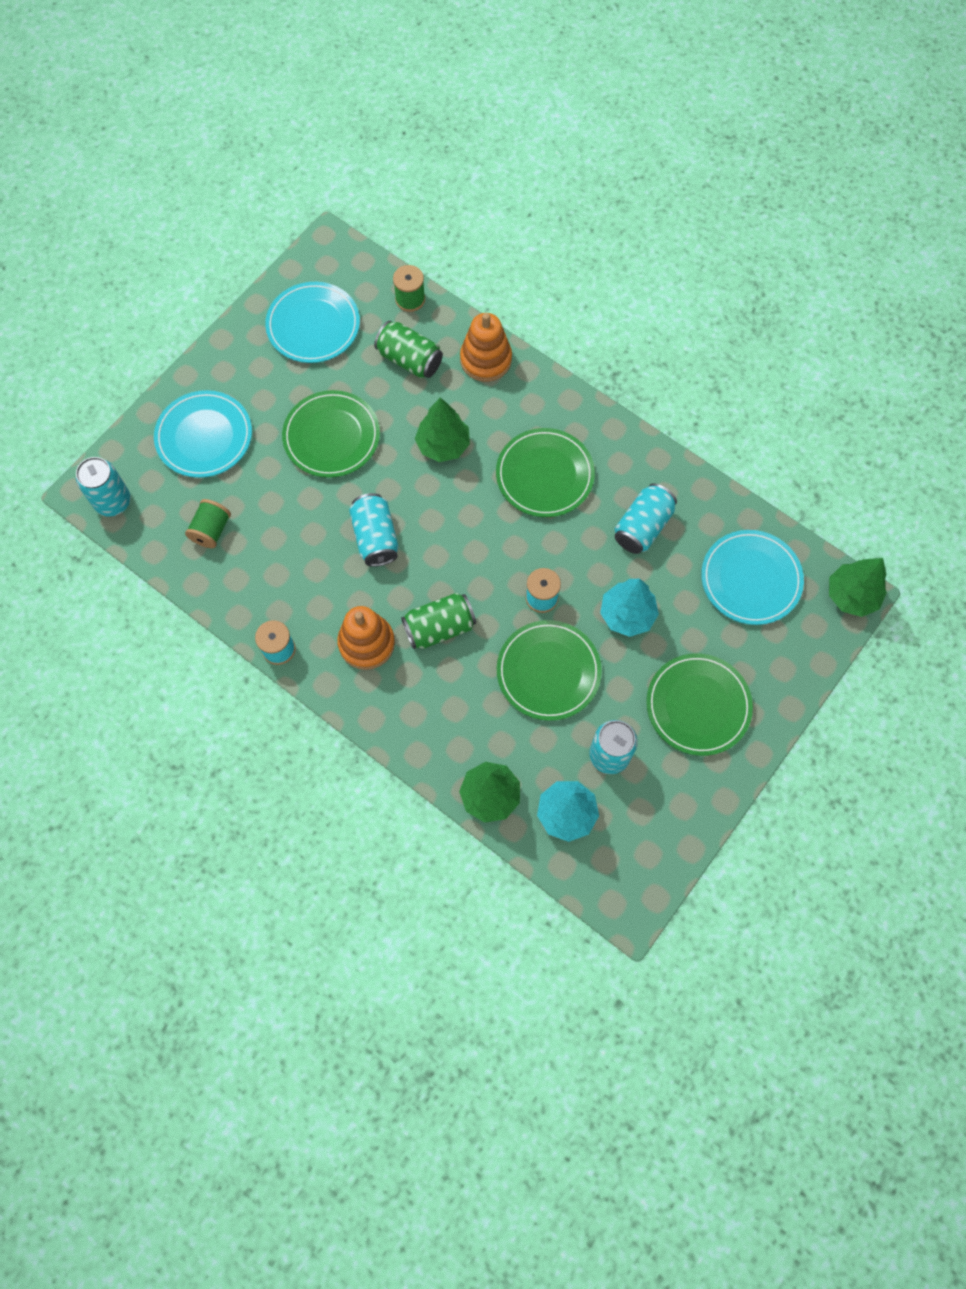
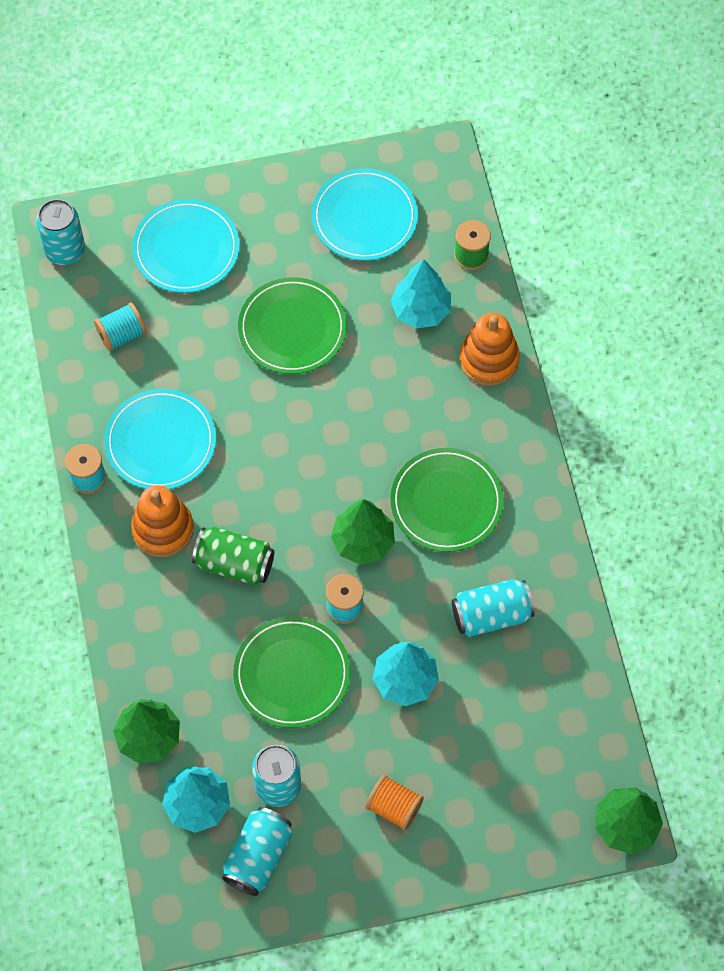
camera: 40 degrees right, 5 degrees down
green spool [185,499,231,548] -> turquoise spool [94,303,147,352]
turquoise can [349,493,399,567] -> turquoise can moved to [222,807,293,896]
green can [374,321,443,378] -> turquoise tree [391,259,451,328]
green tree [415,397,470,462] -> green tree moved to [331,499,395,565]
green plate [646,653,753,756] -> orange spool [365,775,424,831]
turquoise plate [701,530,804,625] -> turquoise plate moved to [104,389,216,489]

